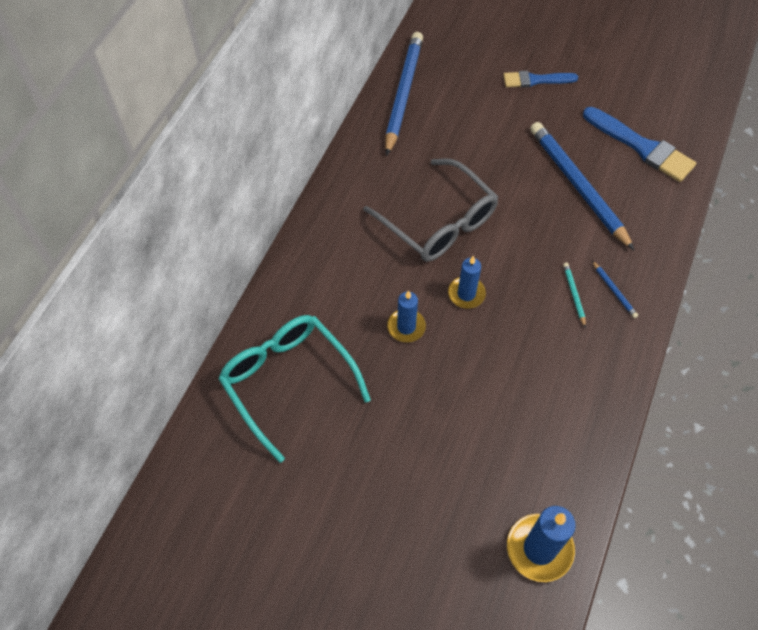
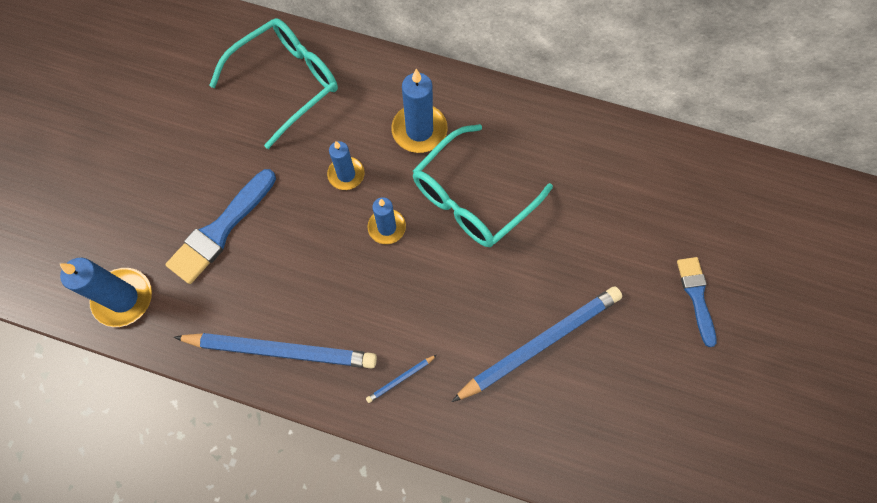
camera: 85 degrees right, 10 degrees up
grey glasses [364,159,498,262] -> turquoise glasses [413,124,553,247]
blue pencil [385,32,423,156] -> blue pencil moved to [174,333,377,369]
turquoise pencil [563,263,586,328] -> none
blue brush [583,107,696,182] -> blue brush moved to [165,169,276,284]
none -> blue candle [391,69,448,153]

